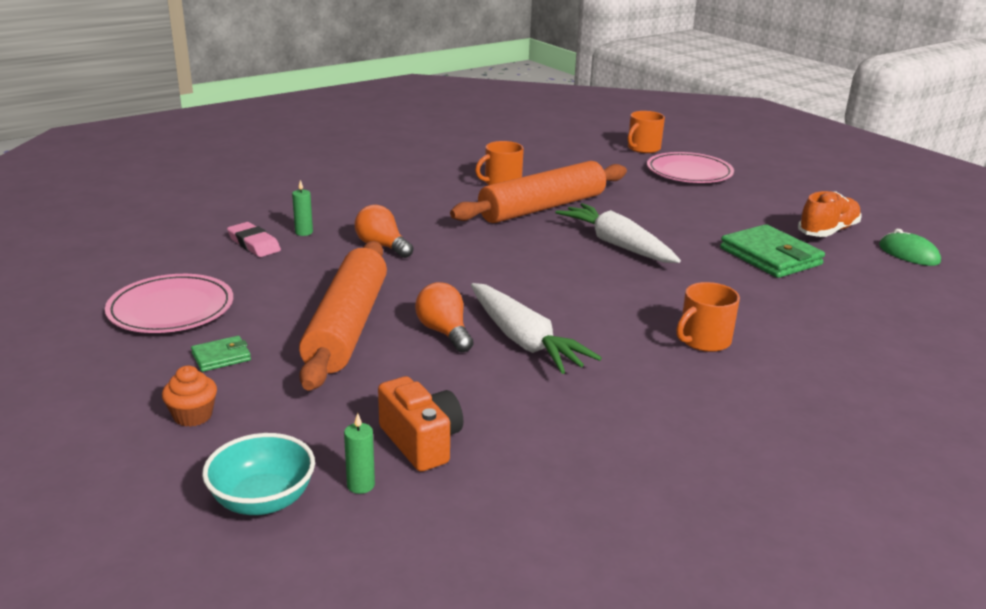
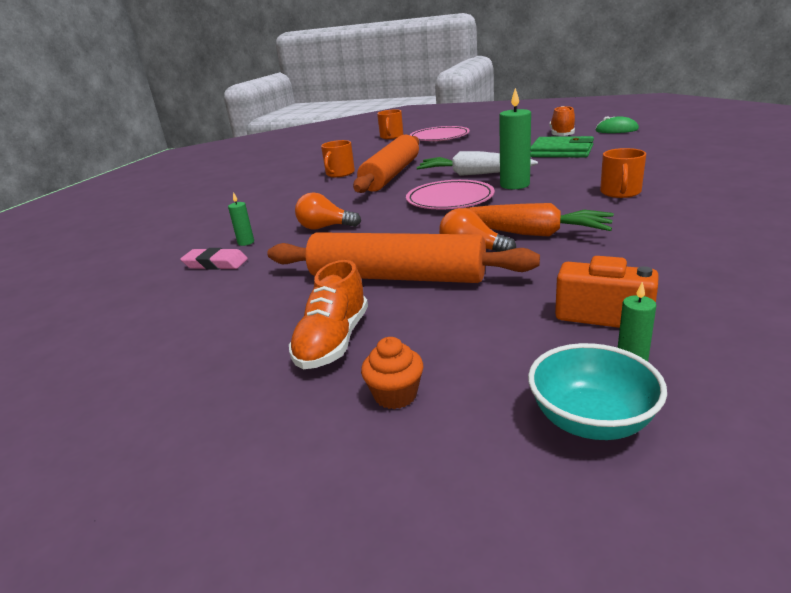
camera: 30 degrees left, 0 degrees up
pink plate [105,274,233,333] -> pink plate moved to [406,180,495,209]
green wallet [191,336,251,372] -> orange shoe [289,260,368,369]
orange rolling pin [299,241,387,391] -> orange rolling pin turned 45 degrees counterclockwise [267,232,540,283]
white carrot [471,283,602,374] -> orange carrot [465,203,614,237]
none -> green candle [499,88,531,189]

